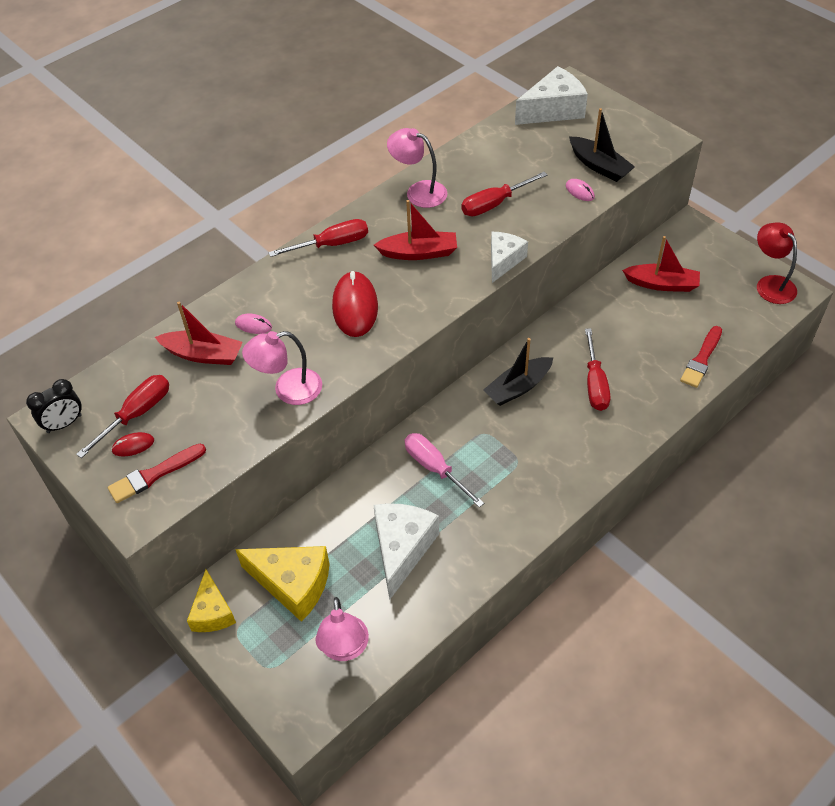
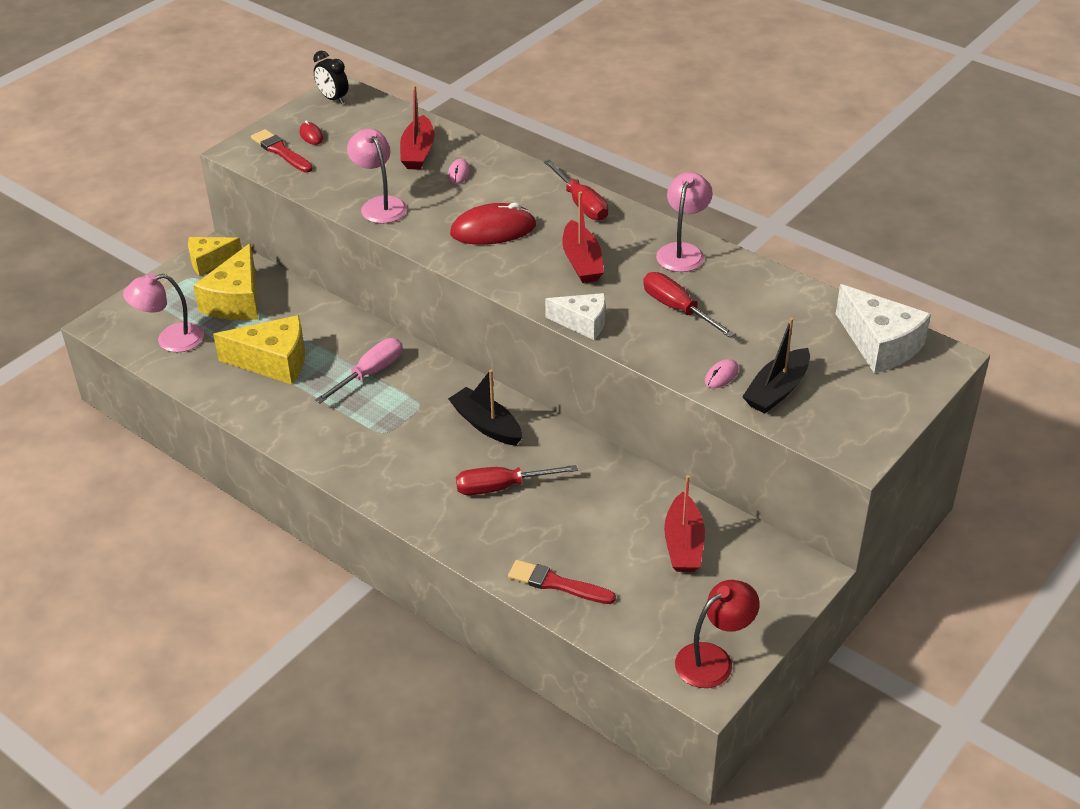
camera: 80 degrees right, 10 degrees down
red screwdriver [76,375,169,458] -> none
white cheese [373,503,439,600] -> yellow cheese [213,315,305,385]

